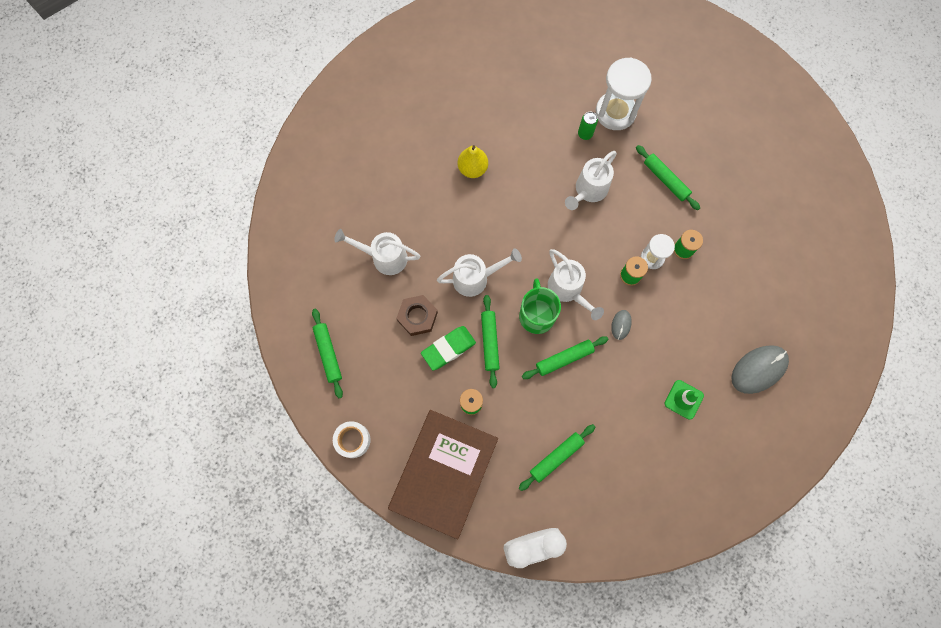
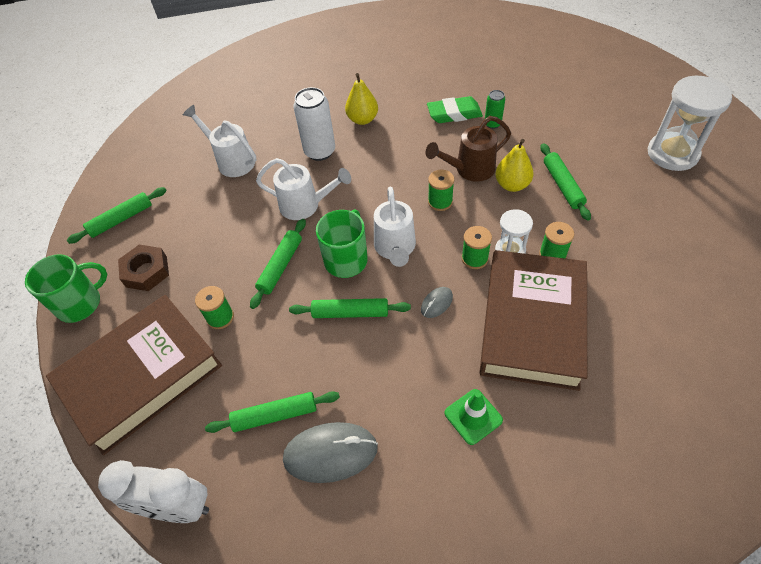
camera: 30 degrees right, 20 degrees down
green rolling pin [312,309,343,398] -> green rolling pin turned 45 degrees clockwise [67,187,167,244]
white tape [333,421,370,458] -> green mug [25,254,107,323]
brown nut [396,295,438,336] -> brown nut moved to [118,245,169,291]
green eraser [421,326,476,370] -> green eraser moved to [427,96,483,123]
white watering can [565,151,617,210] -> brown watering can [426,116,511,182]
white hourglass [596,58,652,130] -> white hourglass moved to [648,76,732,171]
grey mouse [731,345,789,394] -> grey mouse moved to [283,422,378,483]
none -> white can [293,87,335,161]
none -> green spool [428,170,454,211]
none -> brown book [479,250,587,391]
none -> yellow pear [496,139,534,192]

